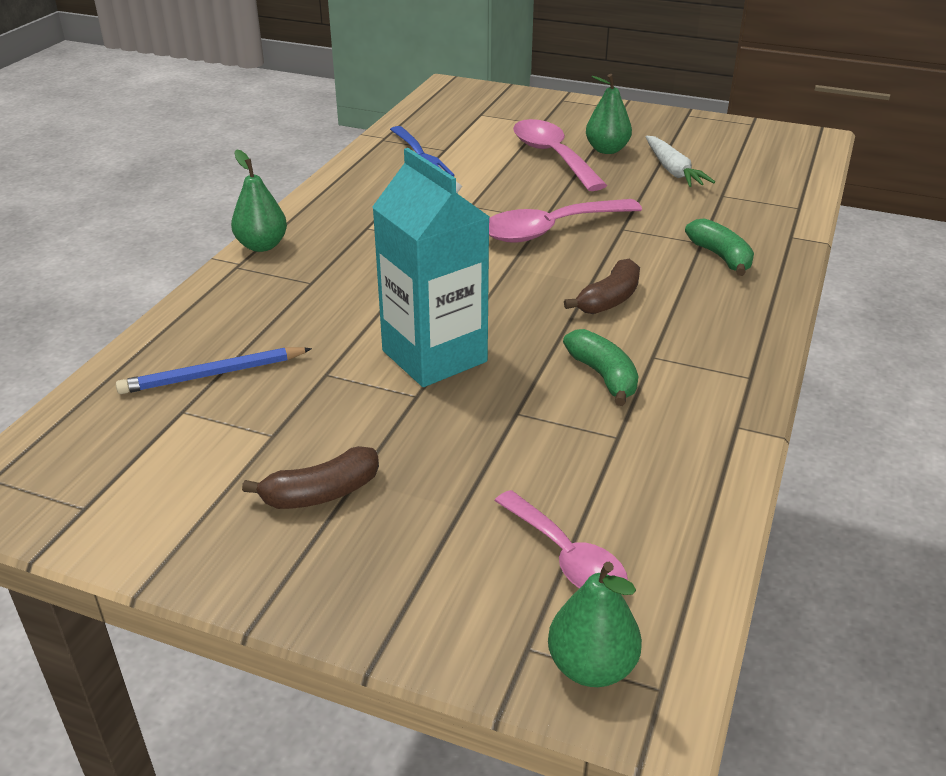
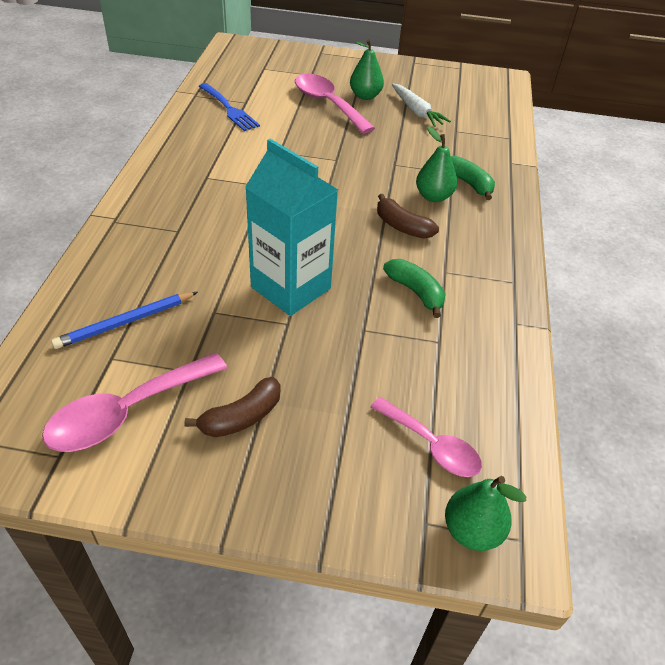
camera: 15 degrees left, 10 degrees up
green pear [231,149,287,252] -> green pear moved to [416,126,457,202]
pink spoon [489,199,642,243] -> pink spoon moved to [42,353,227,452]
brown banana [564,259,640,314] -> brown banana turned 105 degrees clockwise [377,194,439,239]

